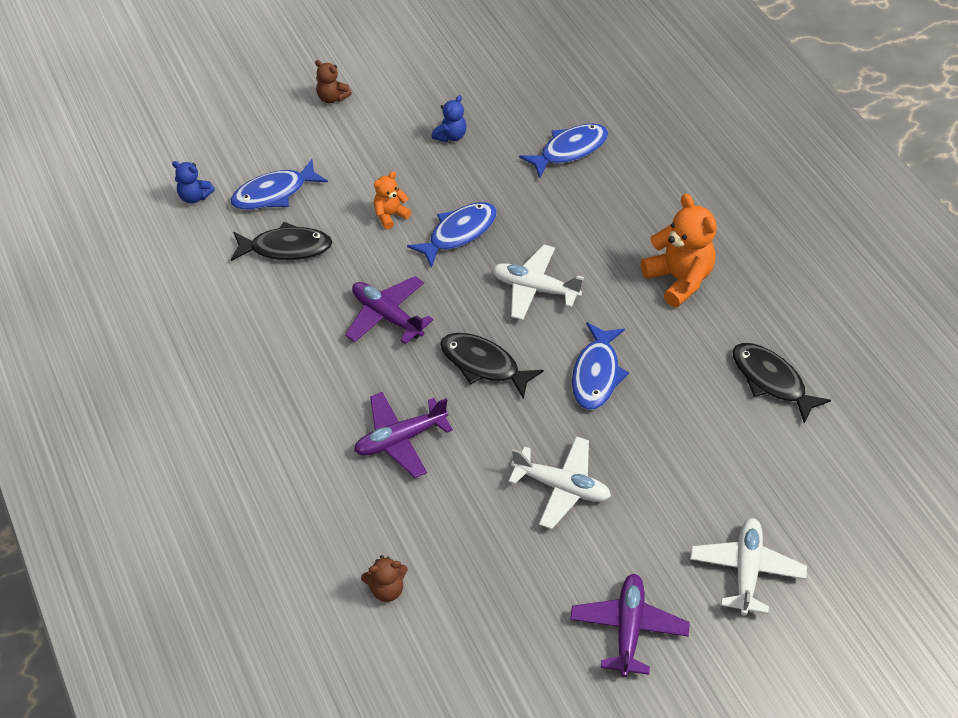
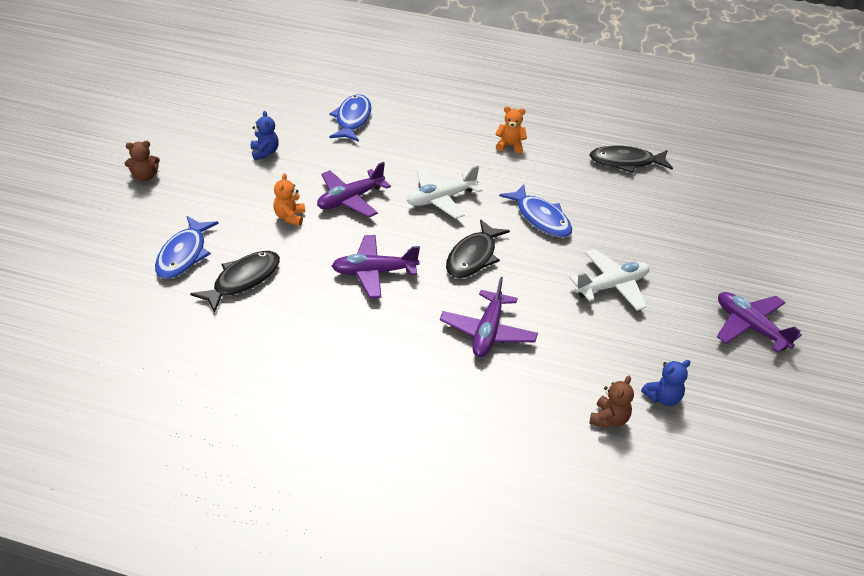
camera: 50 degrees left, 10 degrees down
blue teddy bear [172,161,215,204] -> blue teddy bear moved to [641,360,691,406]
blue fish [407,202,497,268] -> purple plane [317,162,391,218]
black fish [440,333,544,399] -> black fish turned 45 degrees counterclockwise [446,219,510,278]
orange teddy bear [641,194,717,307] -> orange teddy bear [496,106,527,154], size x0.54
white plane [690,518,807,615] -> none

